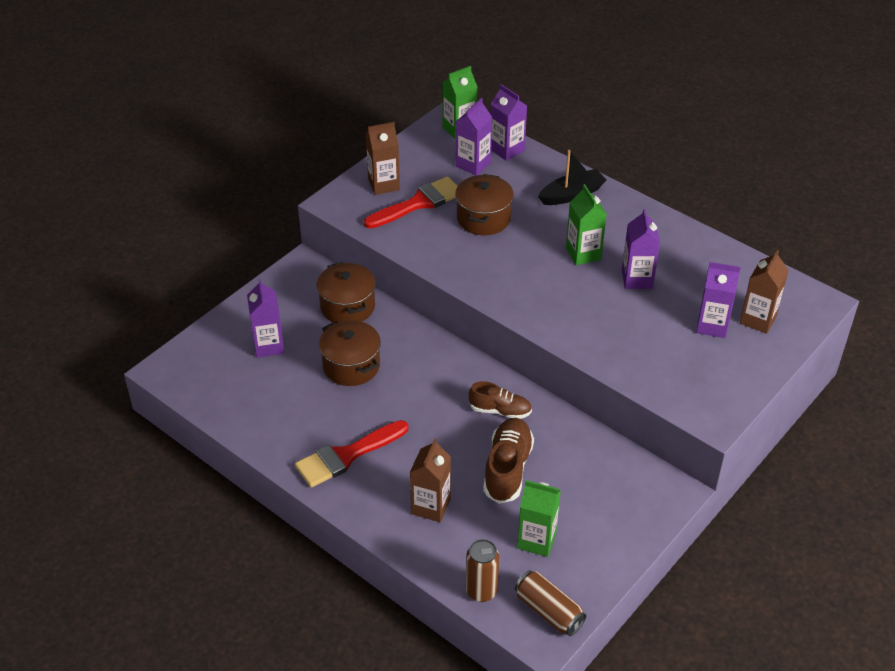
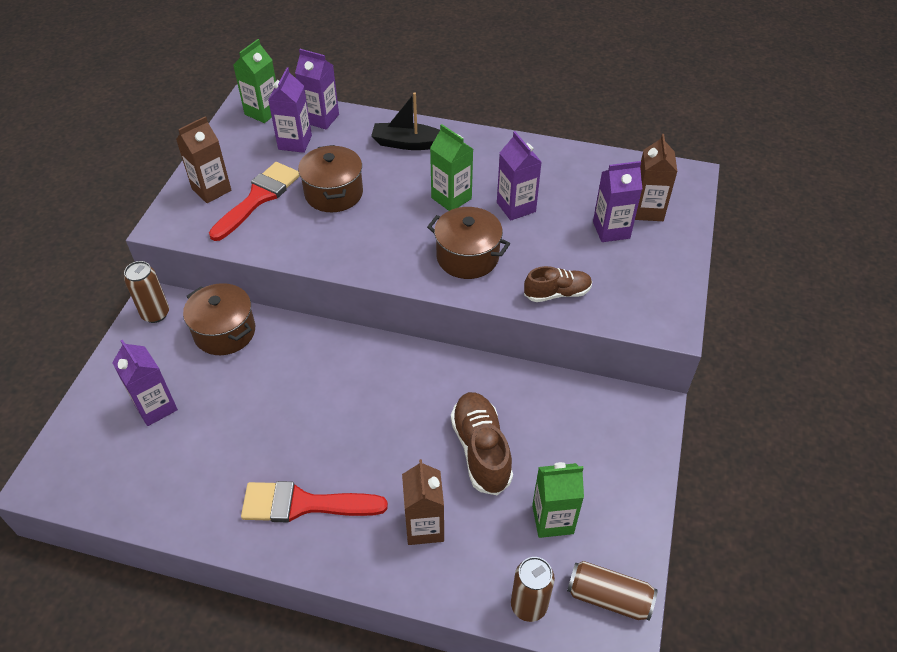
camera: 25 degrees left, 5 degrees up
red brush [295,420,409,488] -> red brush turned 60 degrees clockwise [241,481,388,522]
brown pot [319,320,381,386] -> brown pot moved to [427,207,510,279]
brown shoe [469,381,532,419] -> brown shoe moved to [524,266,592,302]
black boat [538,150,607,205] -> black boat turned 120 degrees counterclockwise [371,92,440,150]
none -> brown can [124,261,169,323]

